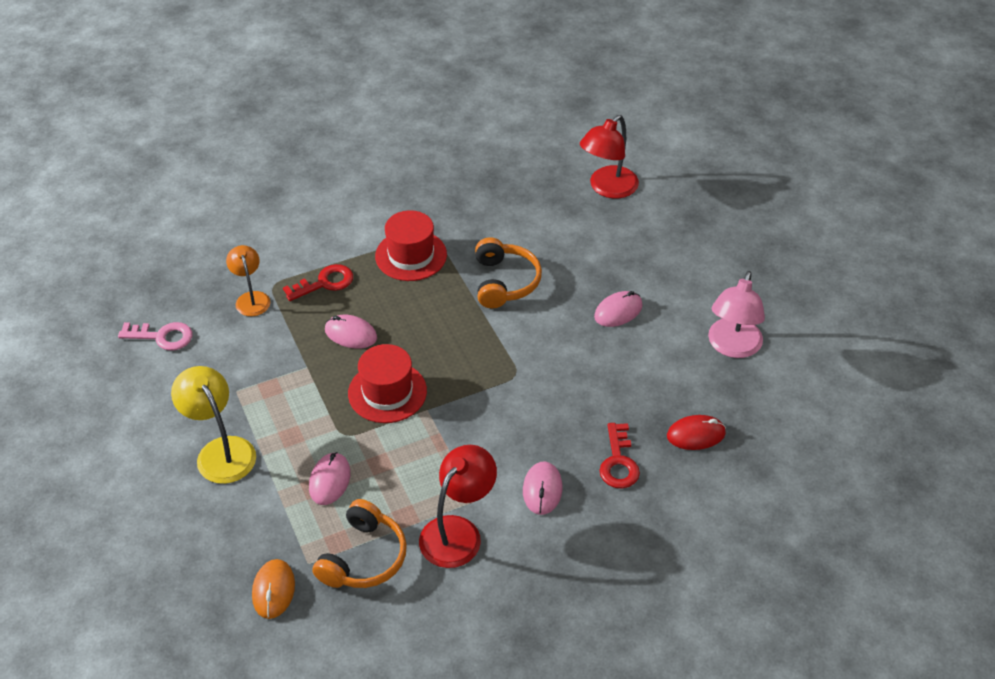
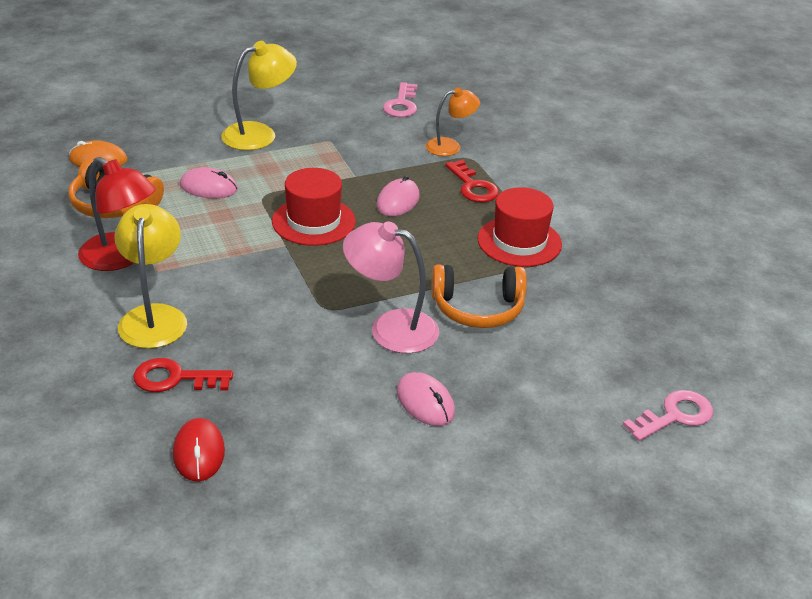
camera: 90 degrees right, 10 degrees down
pink mouse [523,461,562,515] -> yellow lamp [114,204,187,349]
red lamp [580,115,639,199] -> pink key [623,390,713,441]
pink lamp [708,271,765,358] -> pink lamp moved to [343,221,439,353]

